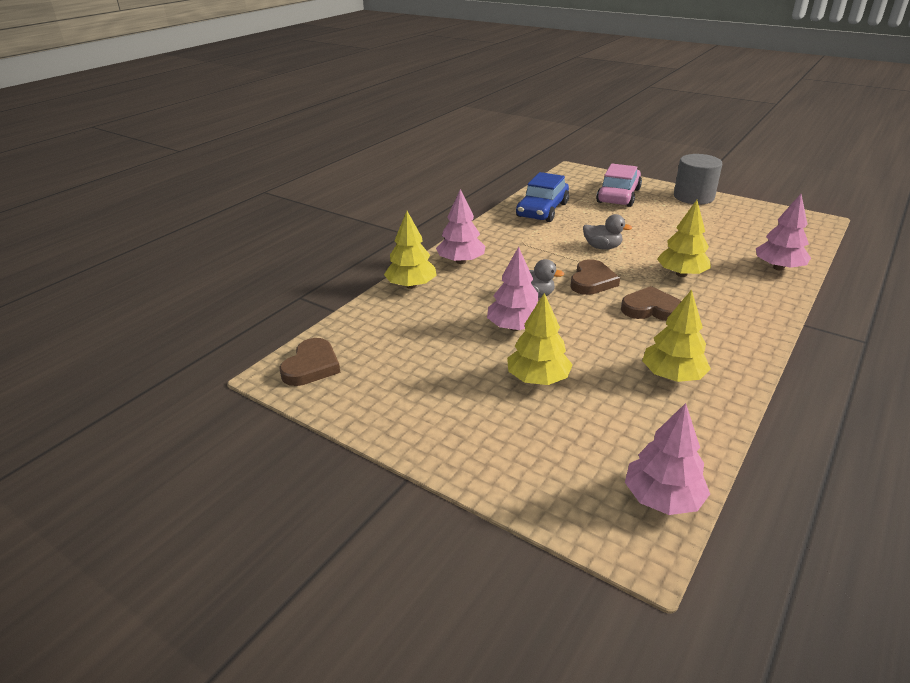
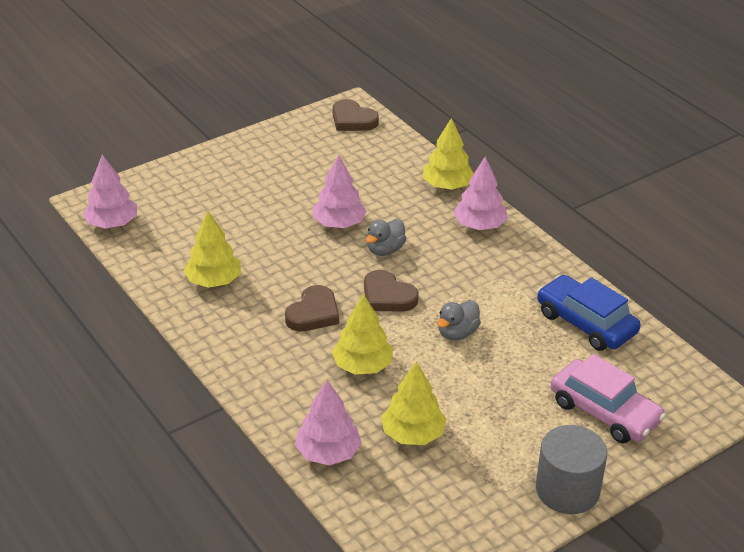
camera: 110 degrees right, 5 degrees up
yellow tree [507,293,573,385] -> yellow tree moved to [381,361,447,445]

